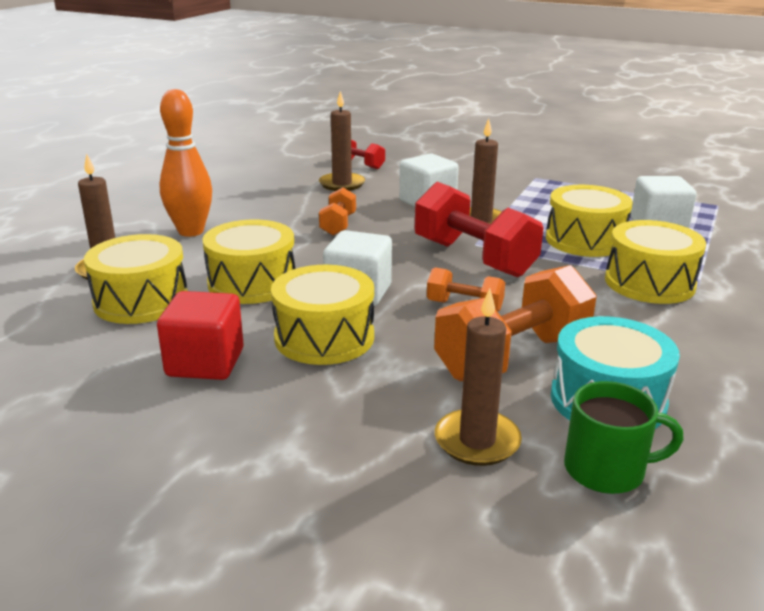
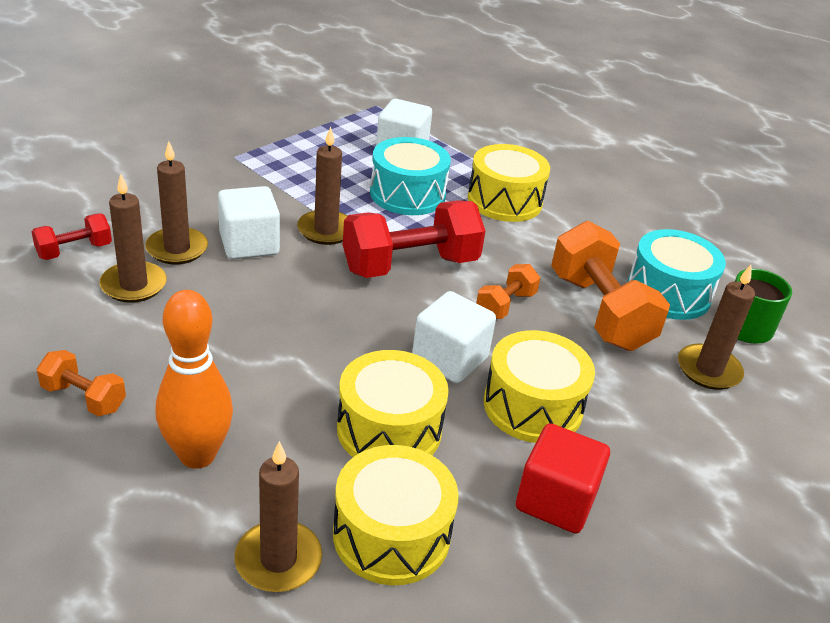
camera: 75 degrees left, 10 degrees up
orange dumbbell [319,187,356,235] -> orange dumbbell moved to [37,350,126,417]
yellow drum [546,185,633,257] -> turquoise drum [370,137,451,215]
none -> brown candle [145,141,208,264]

